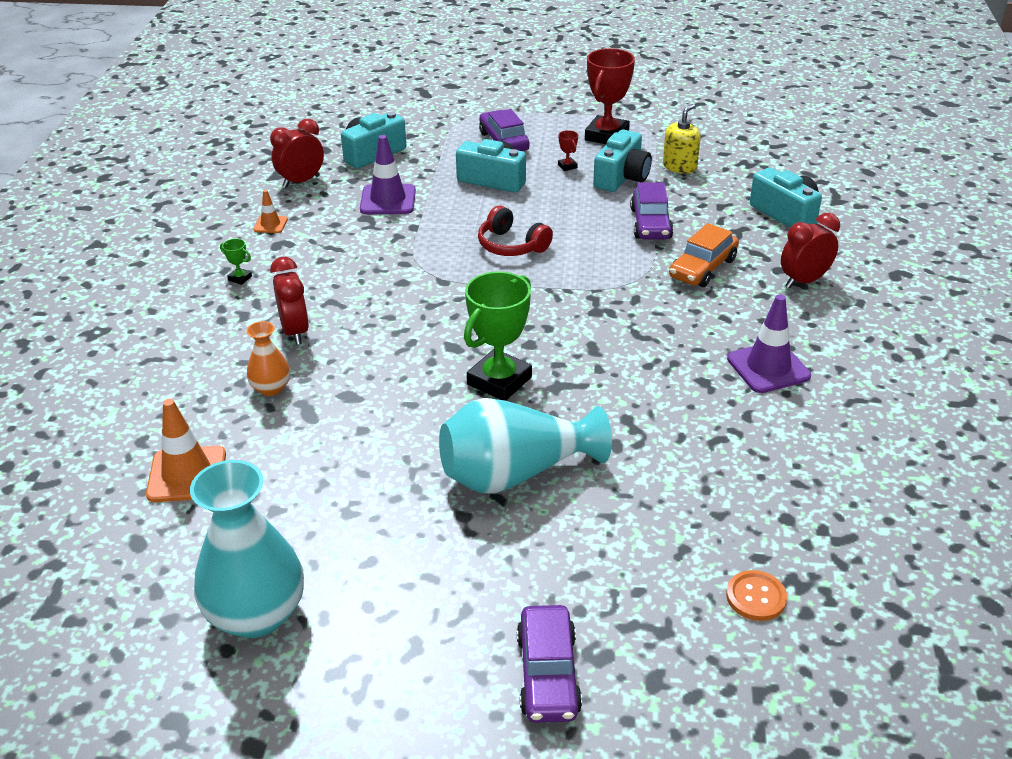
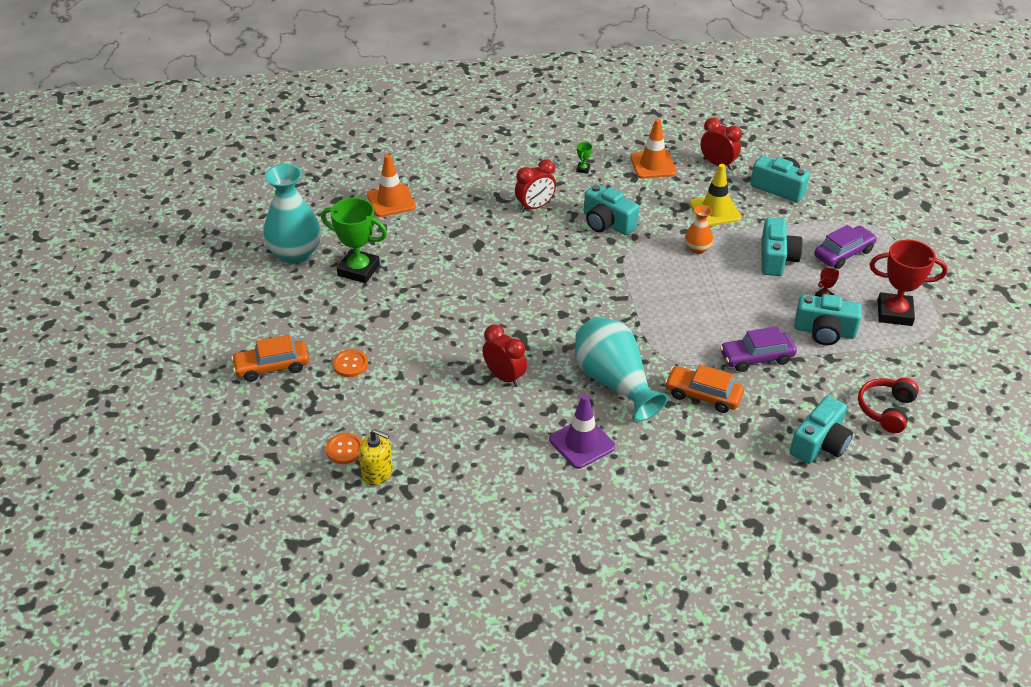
camera: 75 degrees right, 5 degrees up
orange vase [247,321,290,396] -> orange vase moved to [685,205,713,254]
orange traffic cone [253,190,288,233] -> orange traffic cone [631,119,677,179], size x1.87
purple traffic cone [360,135,416,214] -> yellow traffic cone [690,164,741,226]
turquoise vase [439,398,612,494] -> turquoise vase moved to [575,317,668,421]
green trophy [464,271,532,401] -> green trophy moved to [321,198,387,283]
red headphones [478,206,553,256] -> red headphones moved to [858,378,919,433]
purple car [517,605,582,723] -> orange car [231,335,309,382]
yellow soap dispenser [663,104,701,174] -> yellow soap dispenser moved to [359,429,393,486]
red clock [781,213,840,288] -> red clock moved to [482,325,527,387]
none -> orange button [333,349,368,377]
none -> turquoise camera [584,184,639,235]

